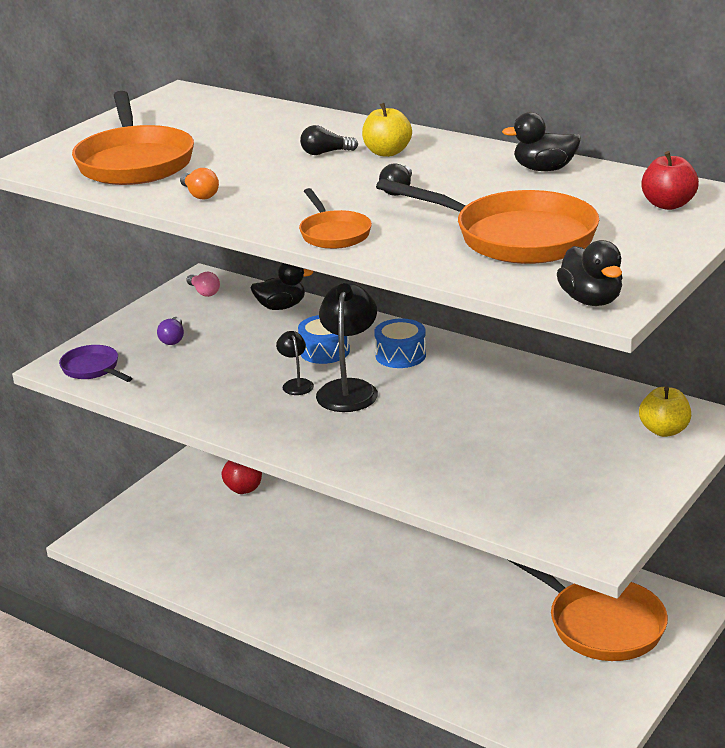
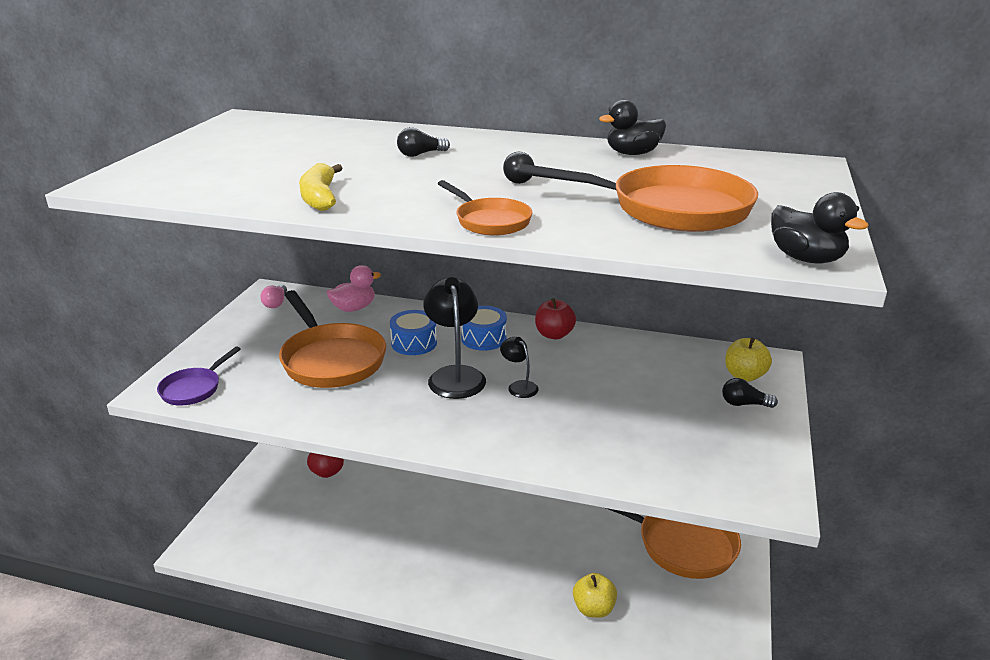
camera: 20 degrees left, 0 degrees up
purple pan [59,345,133,382] -> purple pan turned 90 degrees counterclockwise [157,346,241,406]
orange pan [72,91,194,185] -> orange pan moved to [279,290,386,388]
purple light bulb [157,317,184,345] -> none
orange light bulb [180,168,219,200] -> yellow banana [299,163,342,211]
pink light bulb [187,272,220,297] -> pink light bulb turned 60 degrees clockwise [260,284,287,308]
black duck [250,263,313,310] -> pink duck [327,265,381,312]
black lamp [276,331,314,395] -> black lamp moved to [500,337,539,398]
yellow apple [362,103,412,157] -> yellow apple moved to [573,573,617,618]
red apple [641,151,699,210] -> red apple moved to [535,298,576,339]
none -> black light bulb [722,378,778,408]

